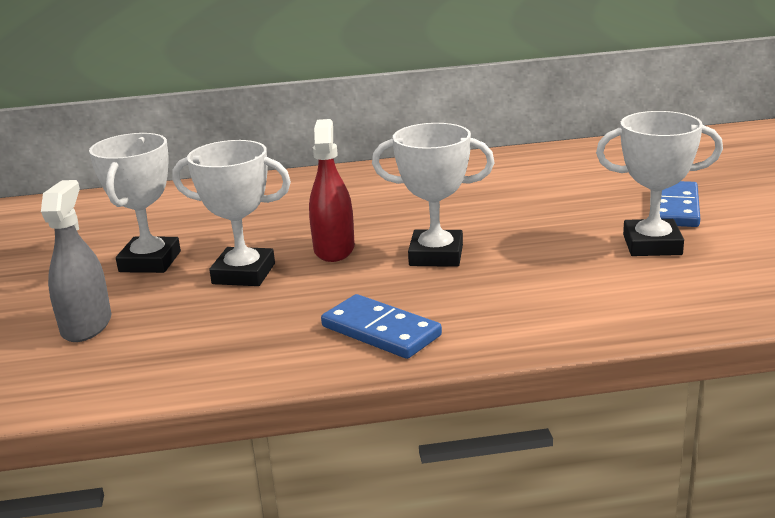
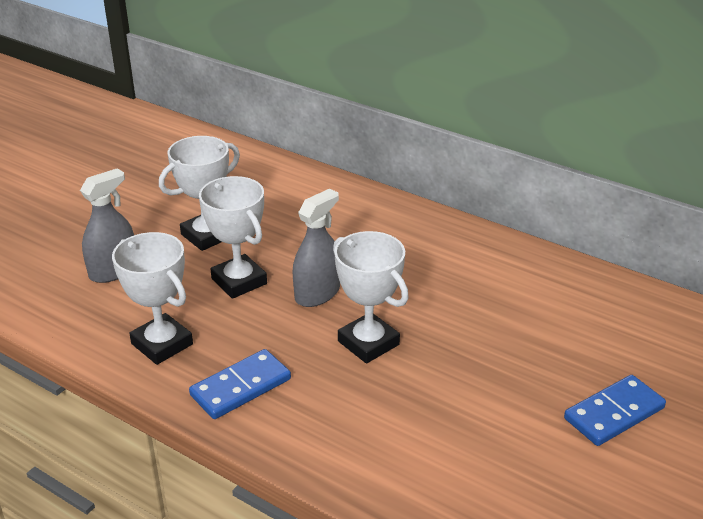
camera: 40 degrees right, 10 degrees up
red spray bottle [309,119,355,262] -> grey spray bottle [293,189,340,307]
blue domino [321,294,442,359] -> blue domino turned 60 degrees clockwise [189,349,291,419]
white trophy [596,111,723,256] -> white trophy moved to [112,232,193,365]

